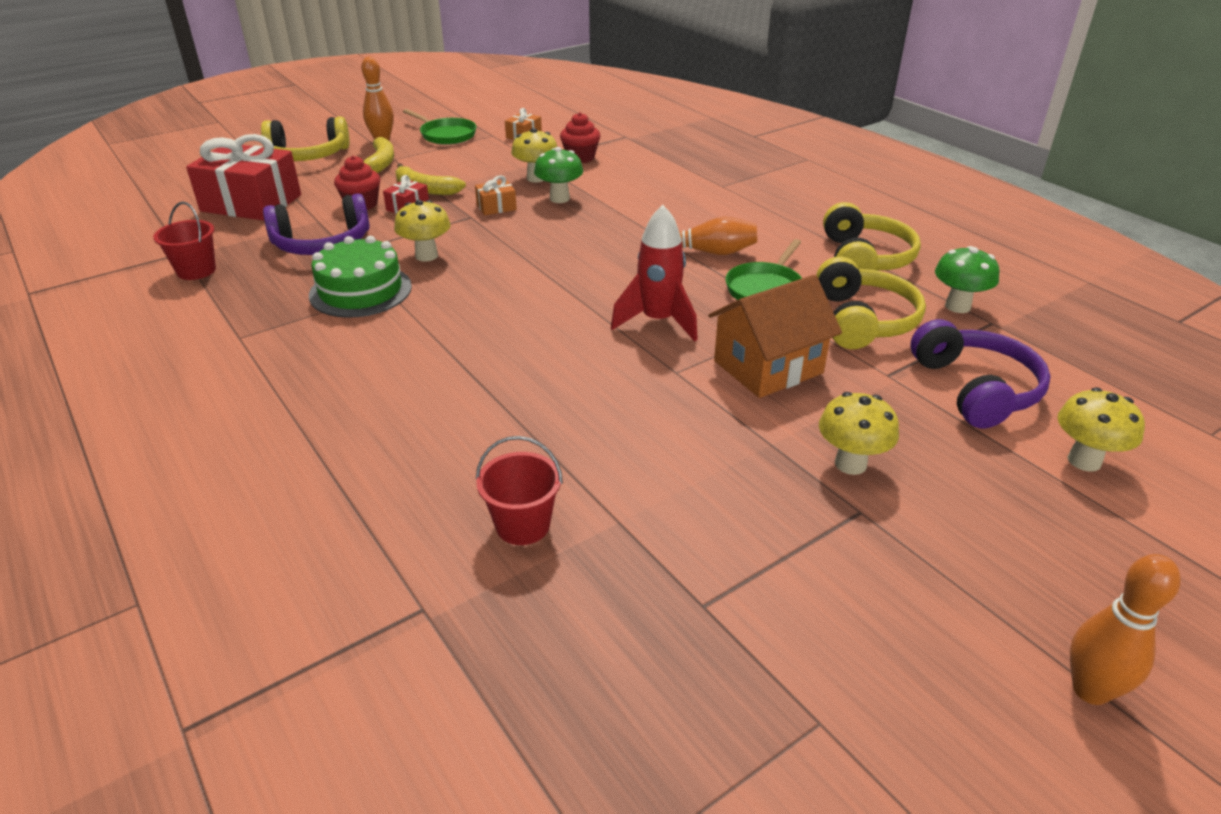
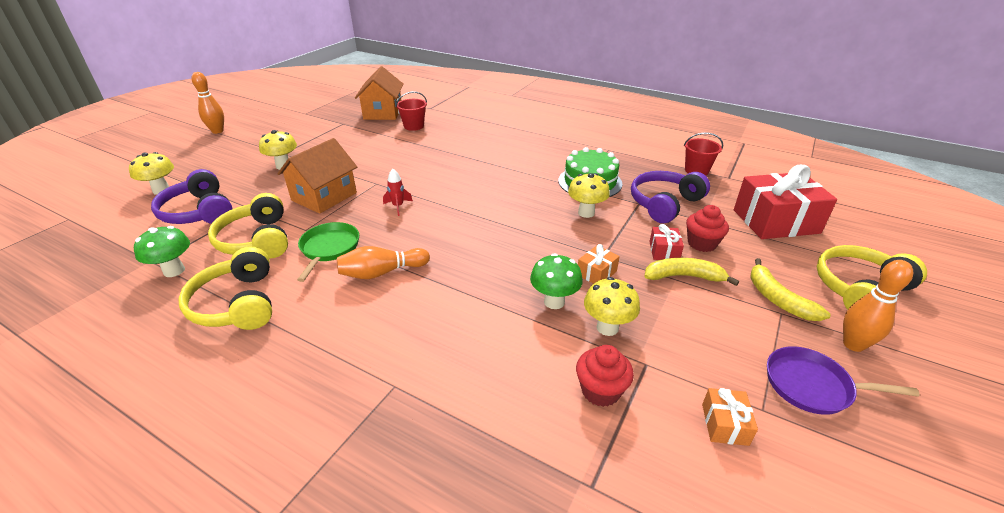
camera: 155 degrees right, 0 degrees up
green pan [403,109,476,145] -> purple pan [767,346,920,415]
red rocket [611,205,698,342] -> red rocket [383,169,413,216], size x0.53
none -> orange house [355,66,404,120]

